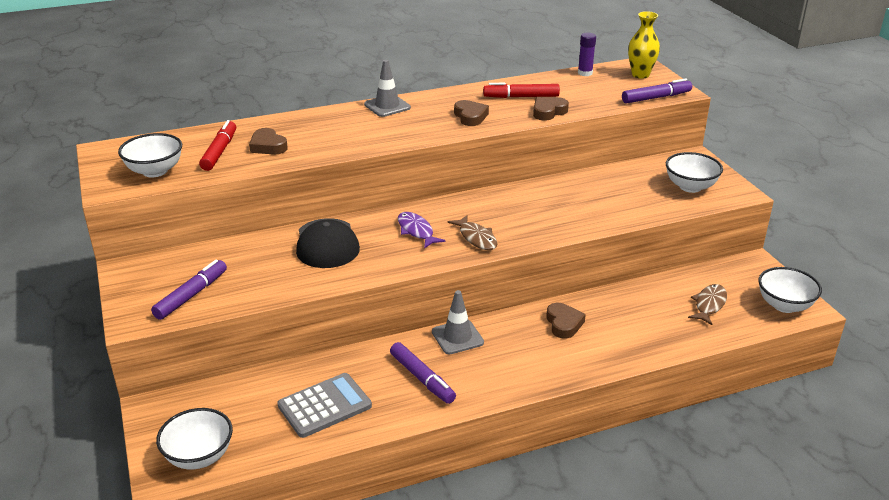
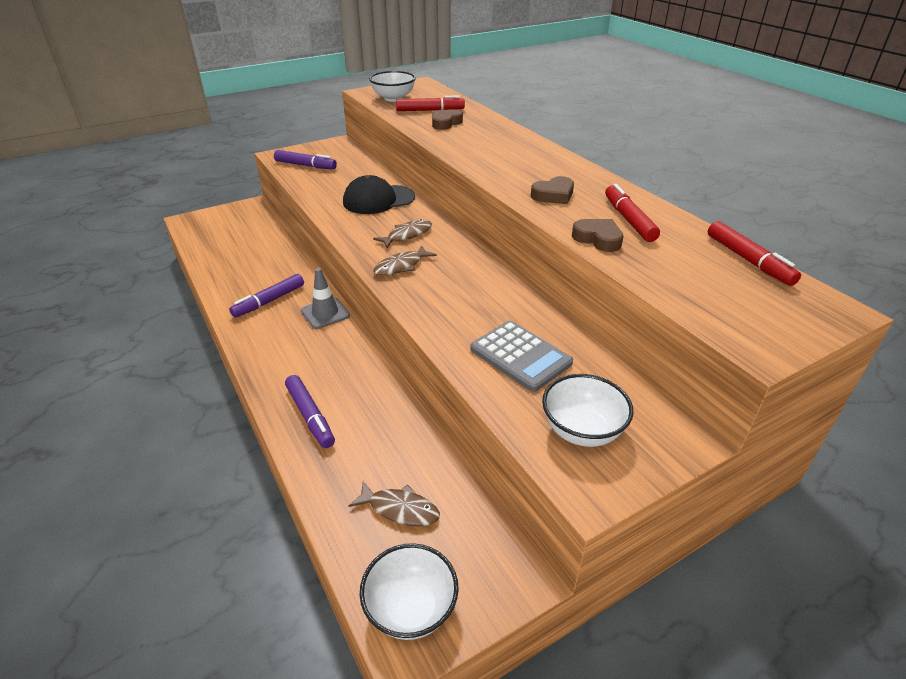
camera: 80 degrees right, 5 degrees up
white bowl [156,408,233,470] -> none
grey calculator [277,373,372,438] -> grey calculator moved to [470,321,573,392]
grey traffic cone [364,60,411,117] -> none
purple fish [398,212,445,249] -> brown fish [373,219,432,248]
brown heart [546,303,586,339] -> none
purple glue stick [578,33,596,76] -> red marker [708,221,801,286]
purple marker [622,78,692,104] -> purple marker moved to [285,375,335,448]
yellow vase [628,11,660,79] -> none

